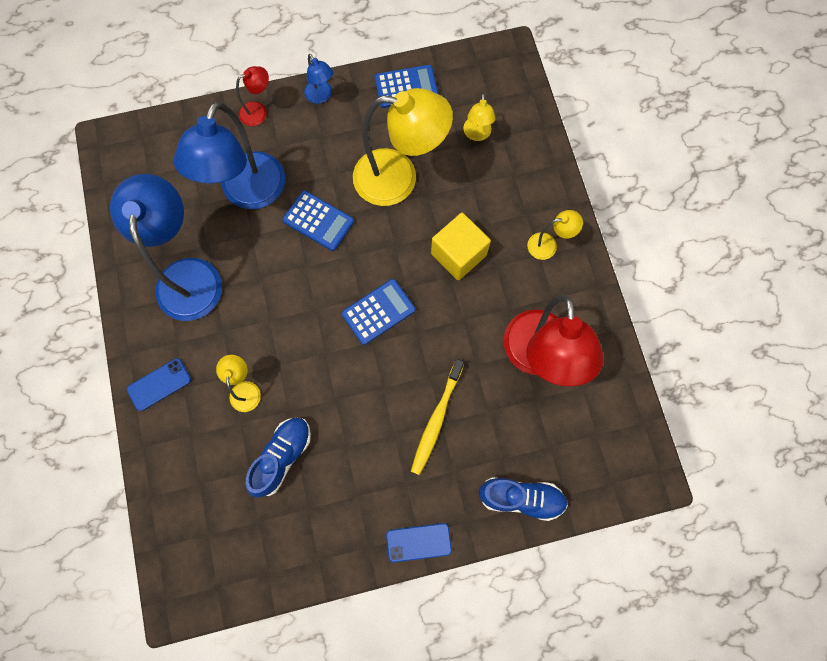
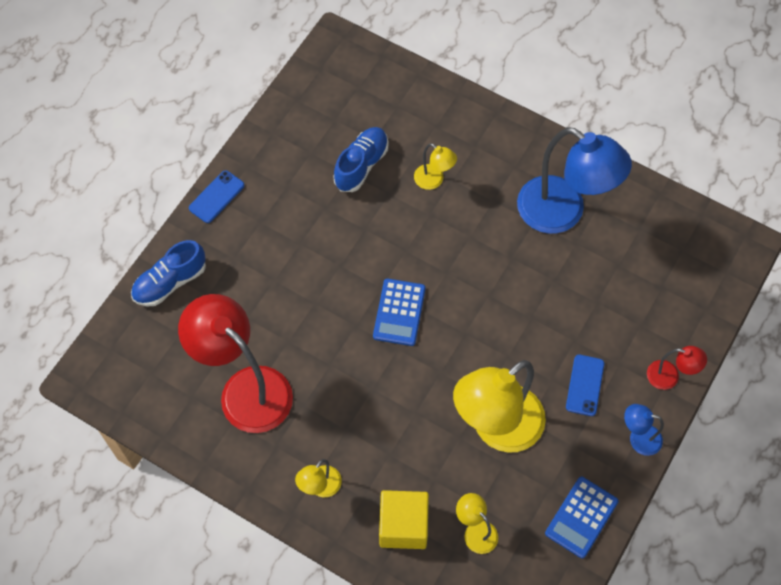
camera: 135 degrees right, 10 degrees down
blue phone [127,358,191,411] -> blue phone moved to [566,355,604,416]
blue lamp [174,102,285,209] -> none
red lamp [236,66,269,126] -> red lamp turned 90 degrees counterclockwise [647,346,707,390]
blue shoe [246,418,311,498] -> blue shoe turned 135 degrees counterclockwise [333,127,388,192]
blue calculator [282,190,354,251] -> none
yellow toothbrush [411,359,464,475] -> none
yellow cube [431,213,491,280] -> yellow cube moved to [379,490,429,549]

